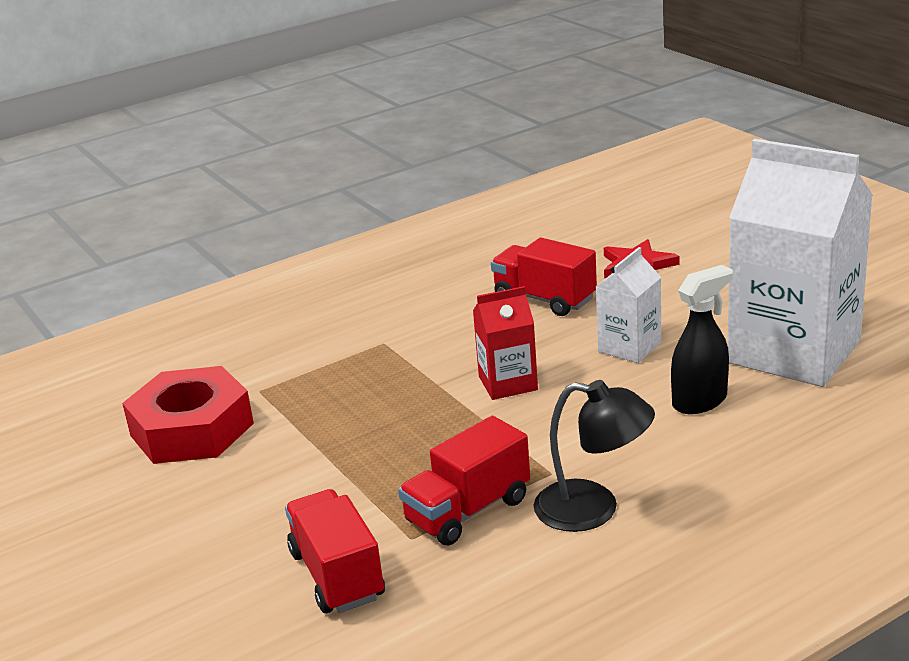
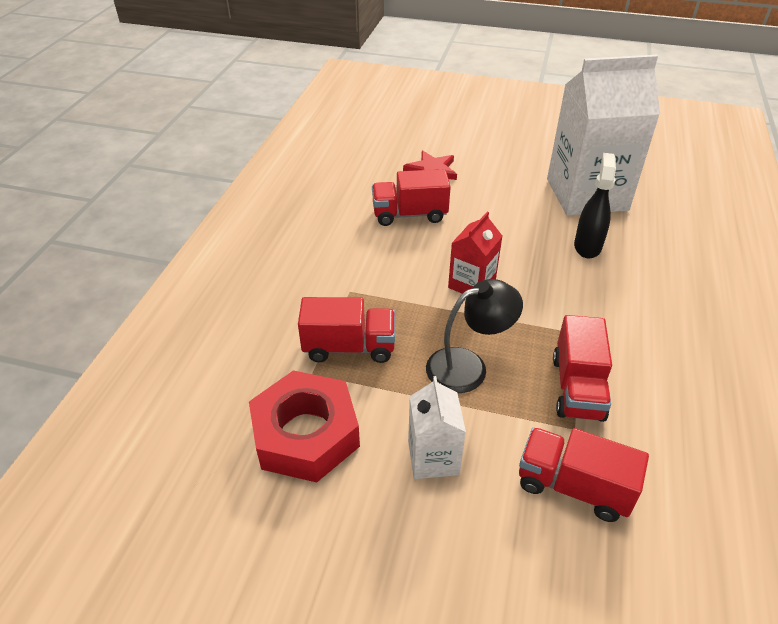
camera: 45 degrees left, 15 degrees up
black lamp [534,380,655,532] -> black lamp moved to [426,279,523,393]
white carton [596,247,661,363] -> white carton moved to [408,376,466,479]
none -> red truck [298,297,395,363]

